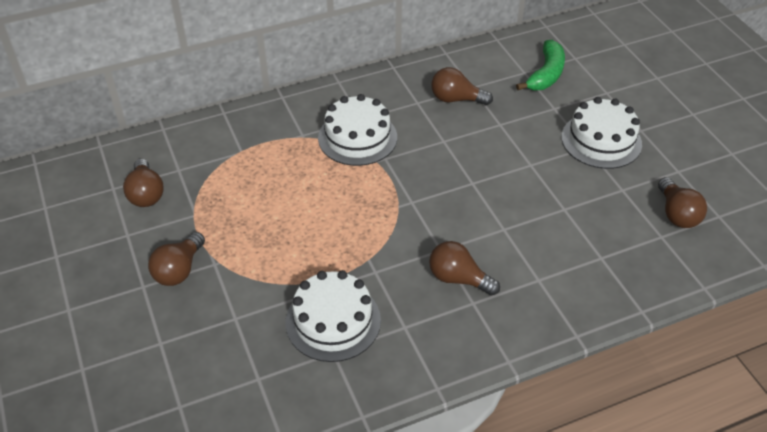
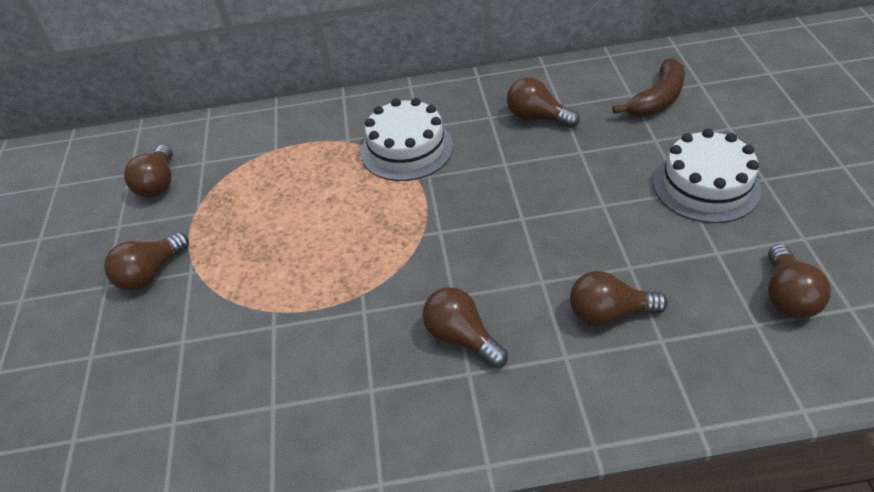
camera: 20 degrees right, 0 degrees up
white cake [286,270,381,362] -> none
green banana [516,40,565,91] -> brown banana [612,58,685,117]
none -> brown light bulb [570,271,668,326]

